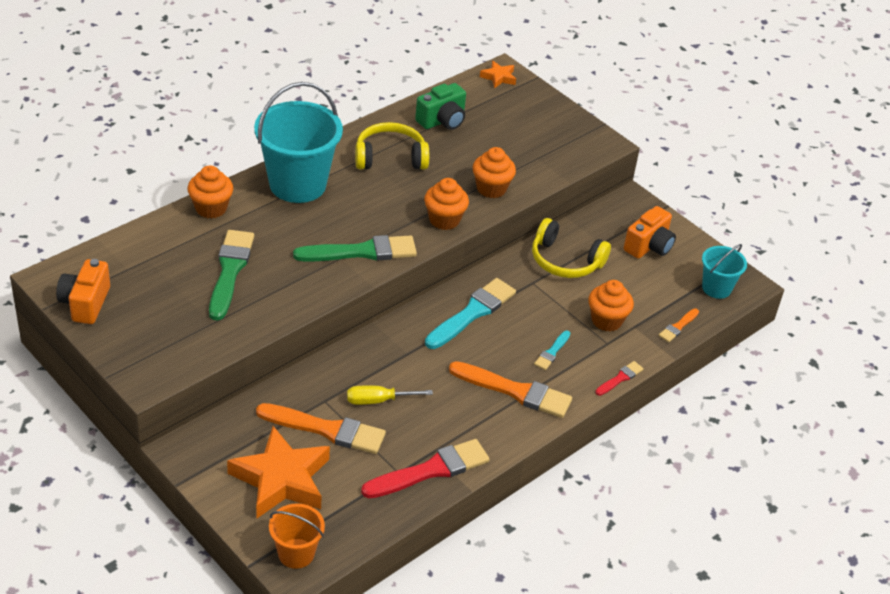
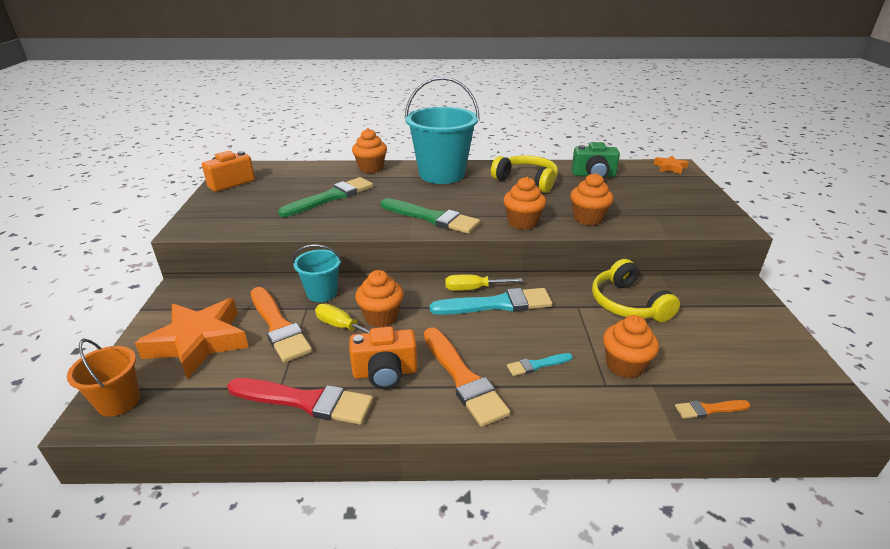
camera: 45 degrees right, 10 degrees down
red brush [595,361,644,396] -> none
orange camera [624,206,676,259] -> orange camera moved to [349,327,417,389]
turquoise bucket [702,244,747,299] -> turquoise bucket moved to [292,244,342,302]
none -> orange cupcake [355,270,404,327]
none -> yellow screwdriver [445,274,523,291]

